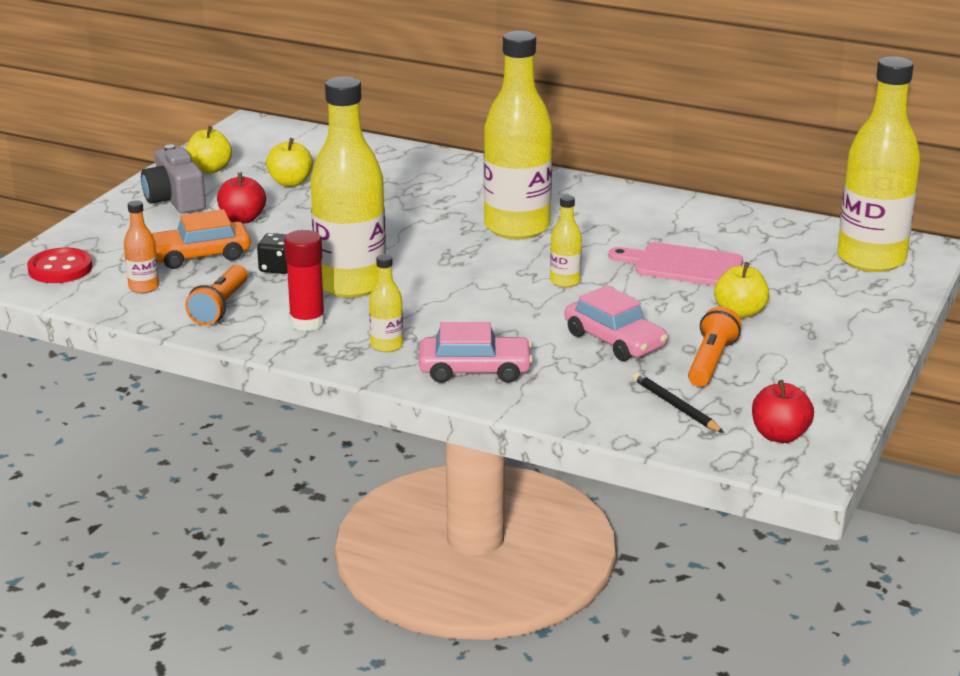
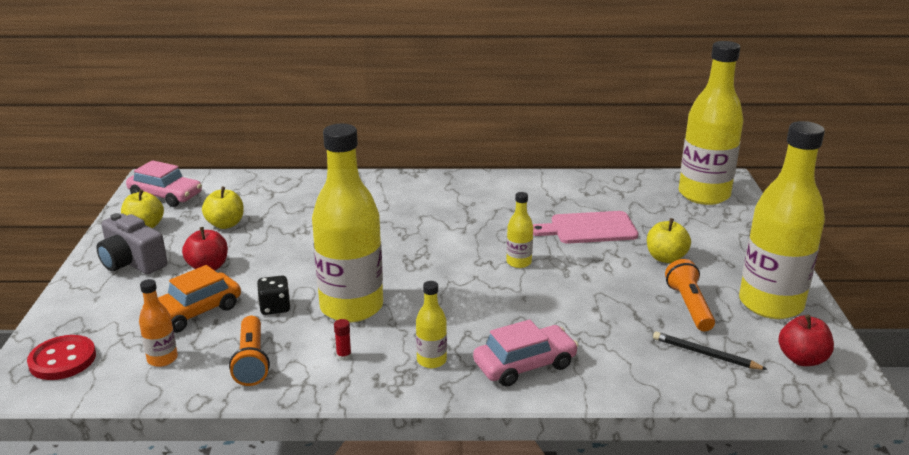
camera: 25 degrees left, 0 degrees up
red glue stick [284,230,325,331] -> red glue stick [334,319,352,361], size x0.45
yellow bottle [484,31,552,239] -> yellow bottle moved to [739,121,825,319]
pink car [565,285,668,361] -> pink car moved to [126,160,202,207]

